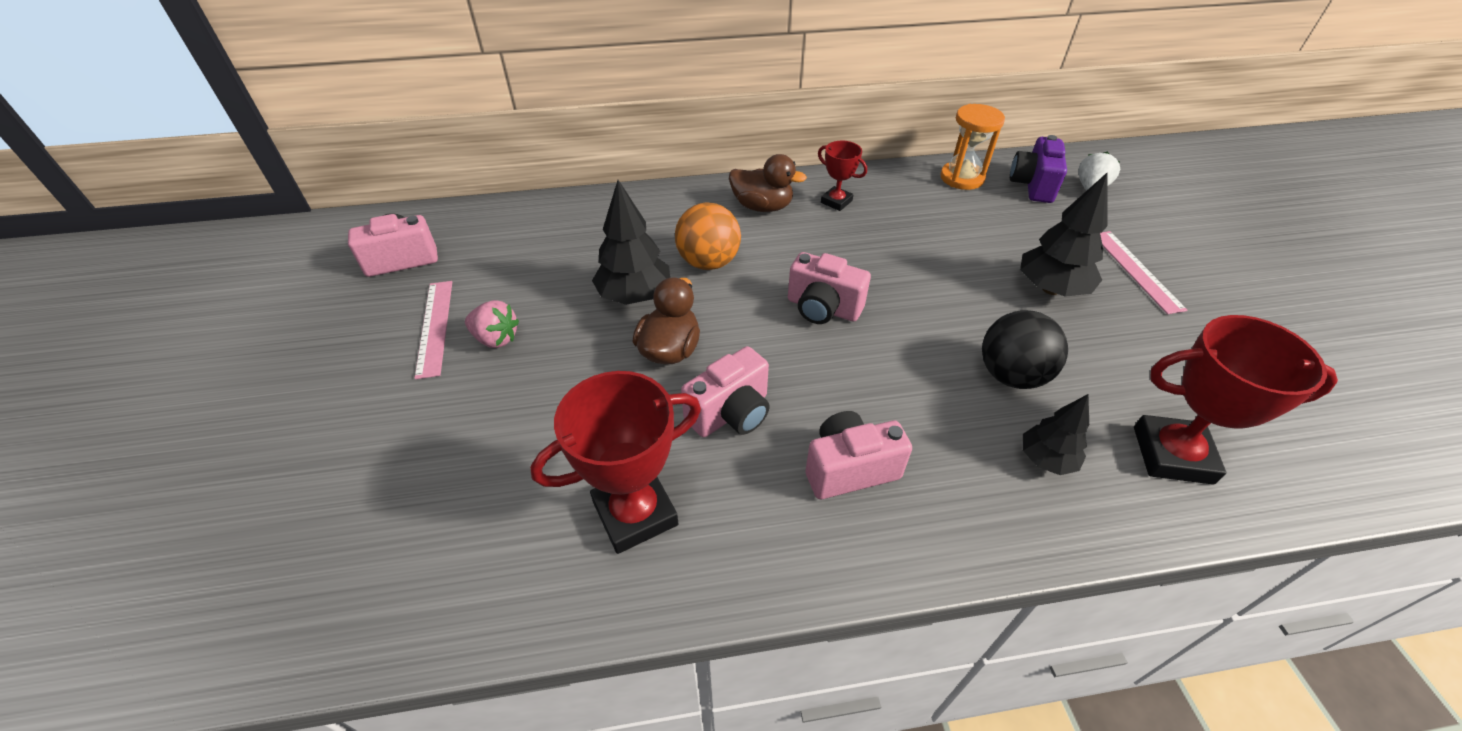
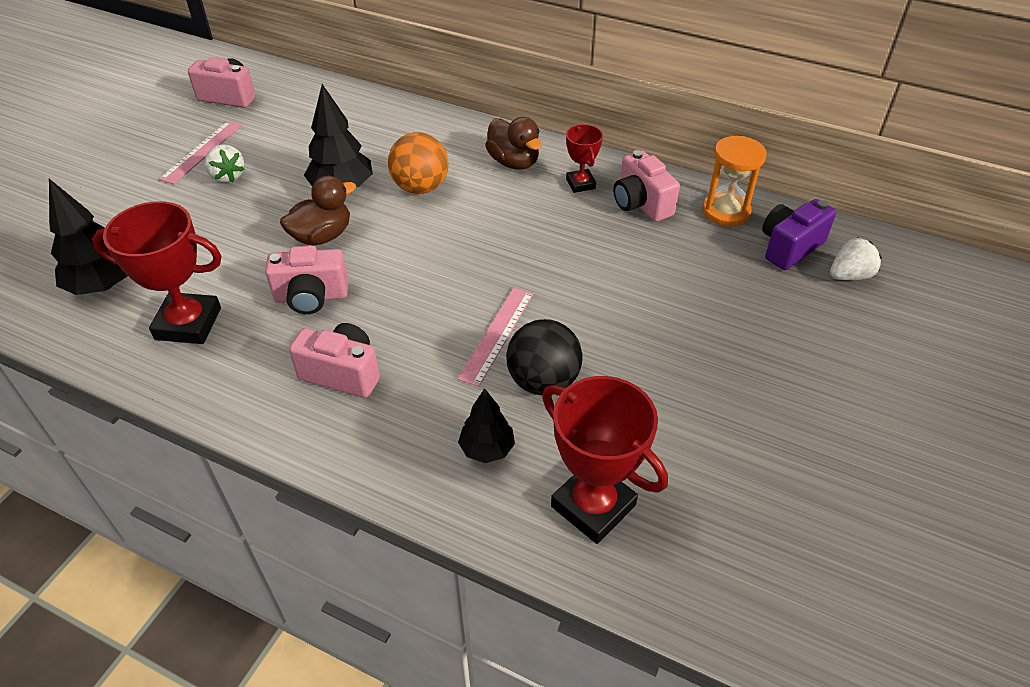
camera: 35 degrees right, 0 degrees up
pink strawberry [465,300,519,348] -> white strawberry [205,144,245,183]
pink camera [788,252,871,324] -> pink camera moved to [613,150,680,222]
black tree [1020,173,1108,297] -> black tree moved to [49,179,127,295]
pink ruler [1100,231,1188,314] -> pink ruler moved to [457,288,533,387]

